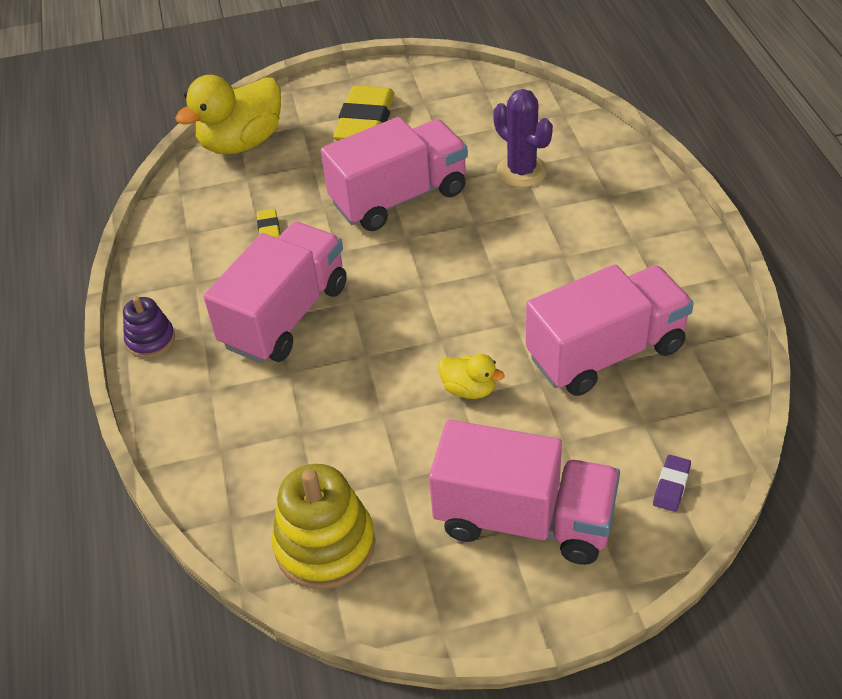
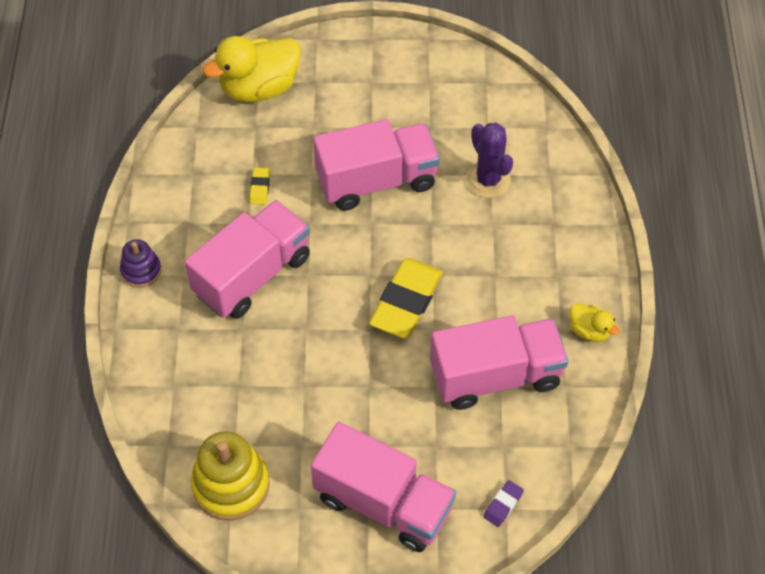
camera: 10 degrees right, 10 degrees up
yellow eraser [333,85,395,141] -> yellow eraser moved to [369,258,443,339]
yellow duck [438,354,505,399] -> yellow duck moved to [570,303,619,342]

